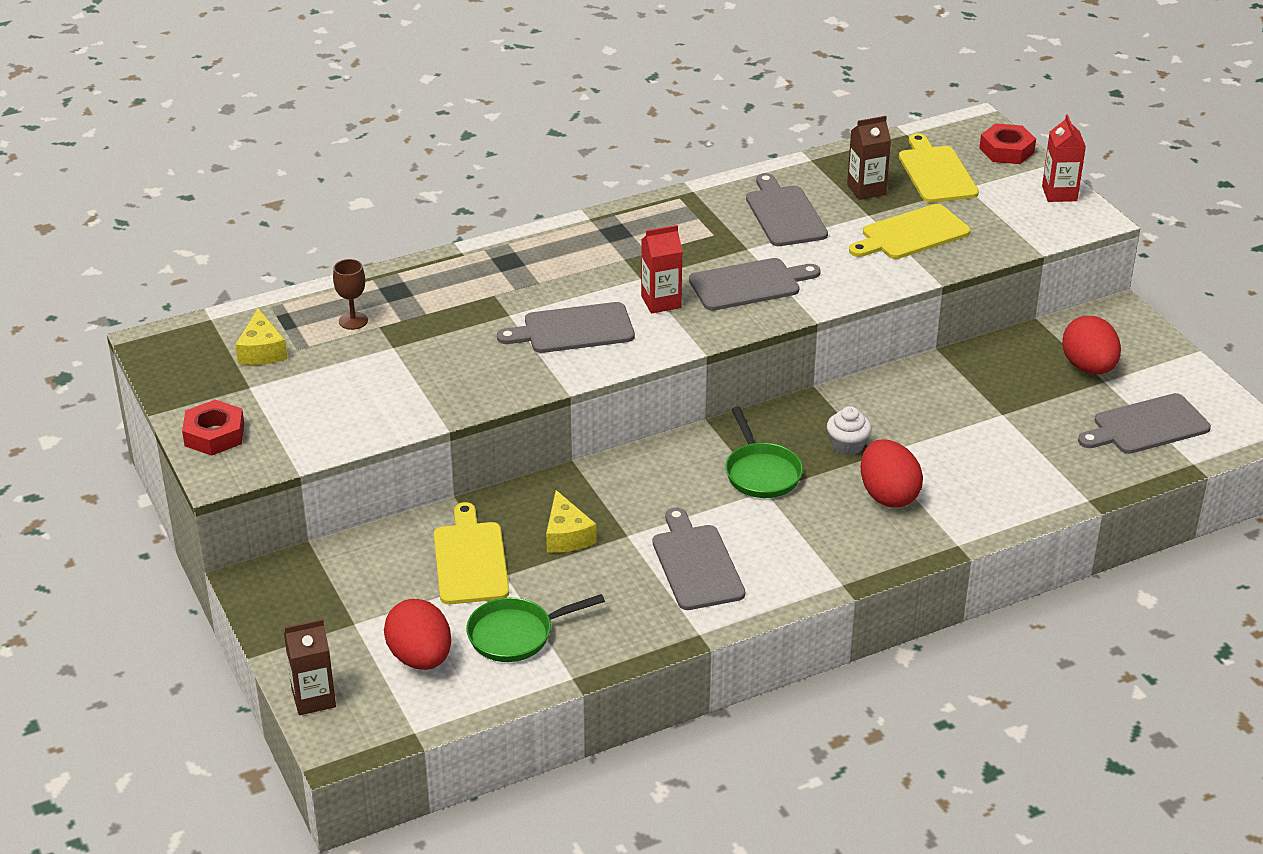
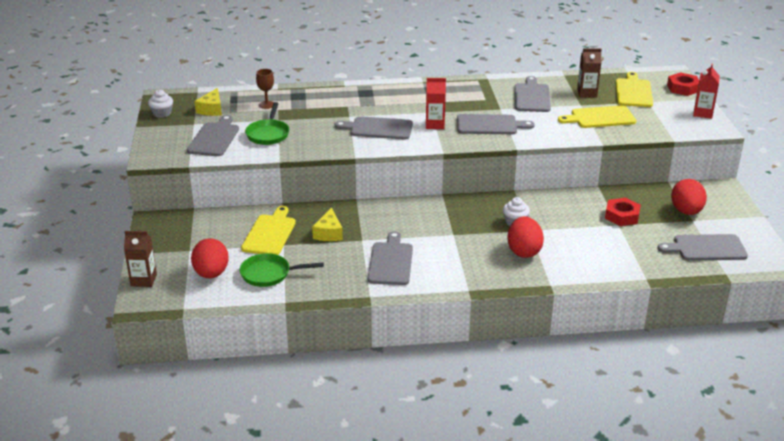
camera: 20 degrees right, 5 degrees down
red nut [182,400,244,456] -> red nut moved to [605,198,641,226]
green pan [725,407,803,498] -> green pan moved to [245,102,289,145]
none -> white cupcake [148,90,173,118]
none -> grey cutting board [187,115,239,156]

